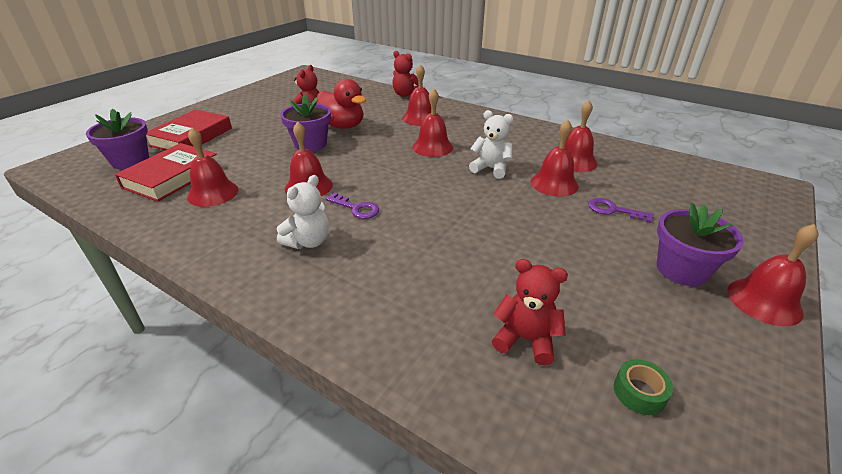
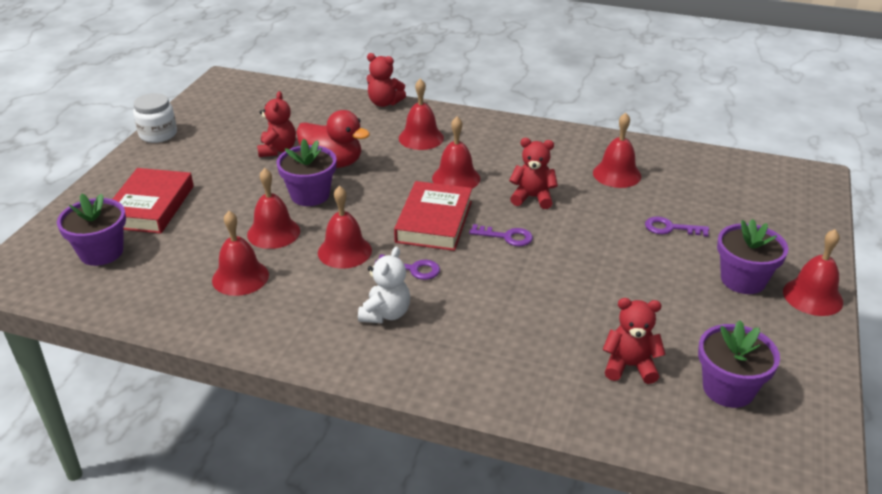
camera: 15 degrees left, 0 degrees up
red book [115,143,217,202] -> red book moved to [394,181,472,251]
white teddy bear [469,110,513,179] -> red teddy bear [509,138,558,209]
red bell [531,119,579,197] -> red bell moved to [247,168,300,249]
green tape [614,359,673,415] -> purple flower pot [698,320,780,408]
none -> white jar [133,93,177,143]
none -> purple key [469,224,533,246]

